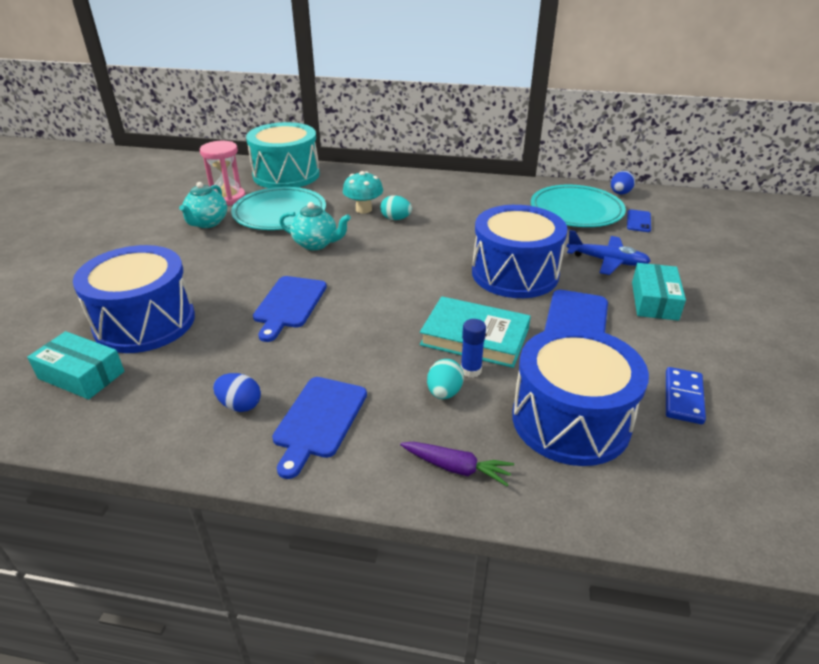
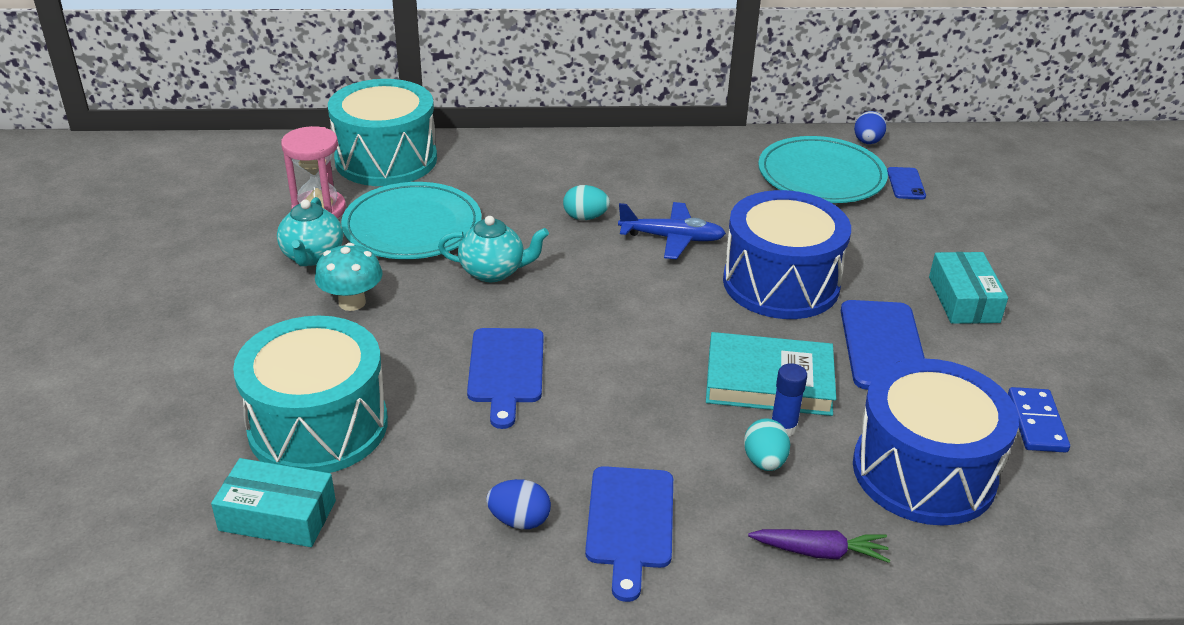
camera: 15 degrees left, 0 degrees up
blue drum [73,245,195,353] -> turquoise drum [233,316,388,473]
turquoise mushroom [343,171,383,214] -> turquoise mushroom moved to [315,243,382,311]
blue plane [566,230,651,275] -> blue plane moved to [618,202,726,259]

